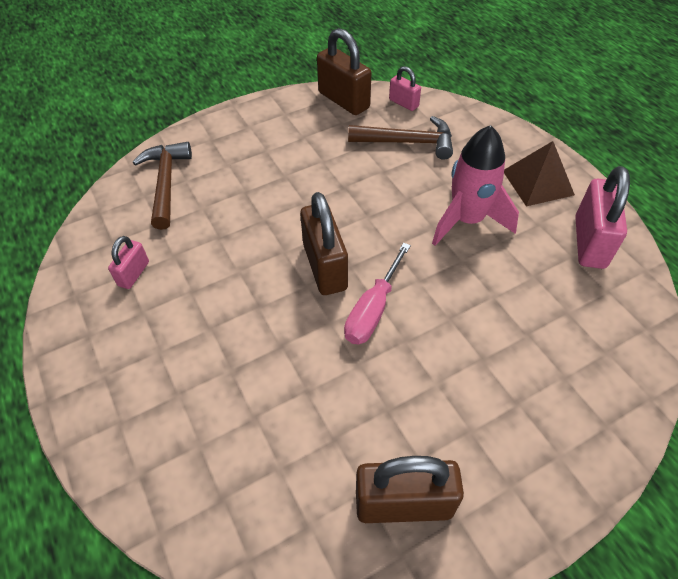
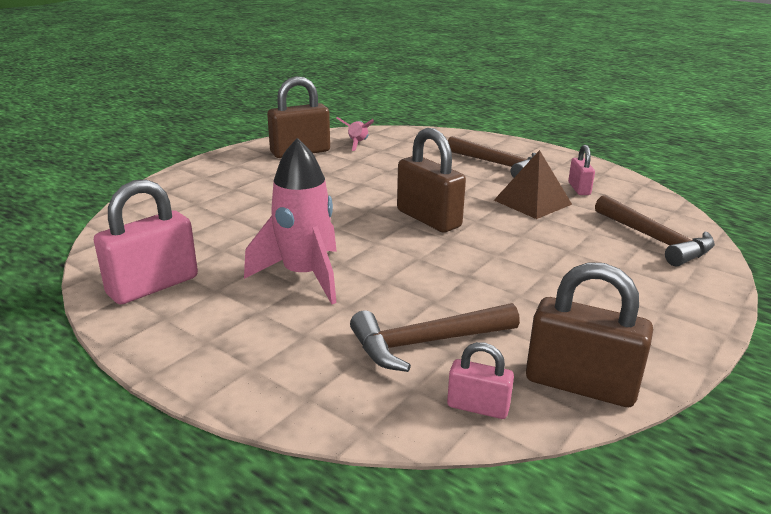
camera: 155 degrees right, 25 degrees down
pink screwdriver [344,243,411,344] -> none
brown pyramid [504,141,575,206] -> brown pyramid moved to [494,150,572,219]
pink padlock [575,166,630,269] -> pink padlock turned 60 degrees clockwise [94,179,198,305]
none -> pink rocket [337,117,374,151]
none -> brown hammer [448,136,536,178]

